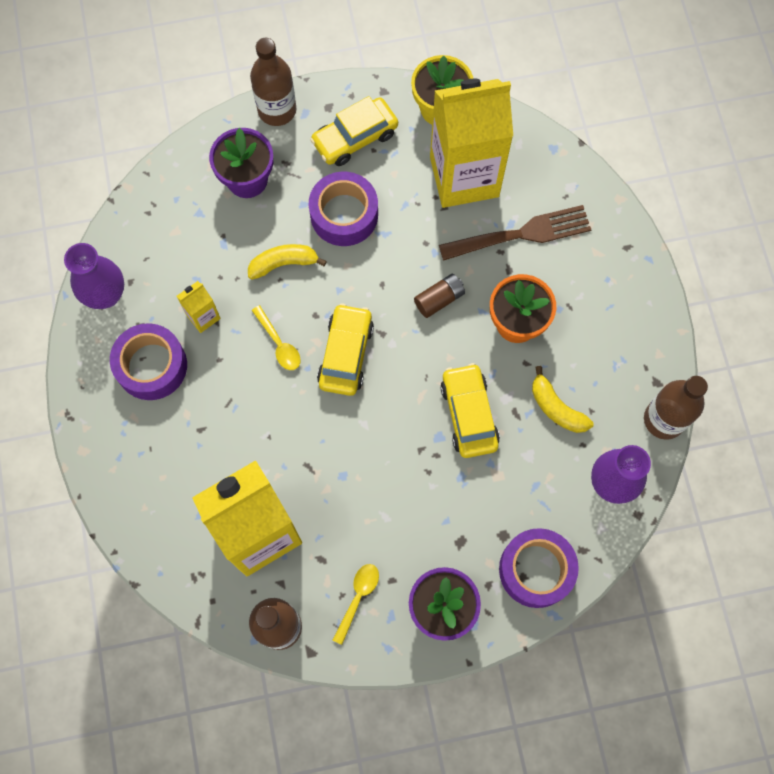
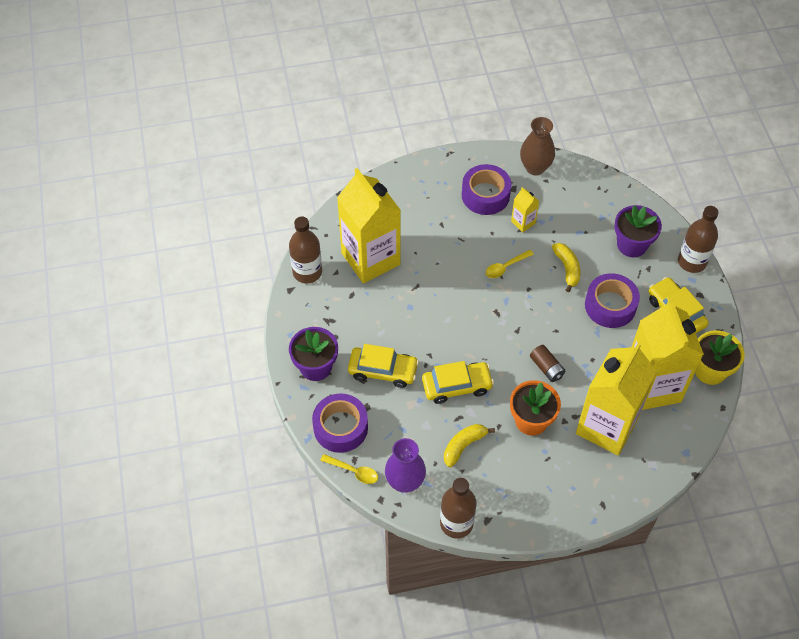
camera: 90 degrees right, 15 degrees down
purple vase [64,243,124,309] -> brown vase [520,117,555,175]
yellow car [317,303,374,396] -> yellow car moved to [348,344,419,388]
yellow spoon [333,564,379,645] -> yellow spoon moved to [320,454,378,484]
brown fork [439,205,591,261] -> yellow carton [576,342,657,455]

